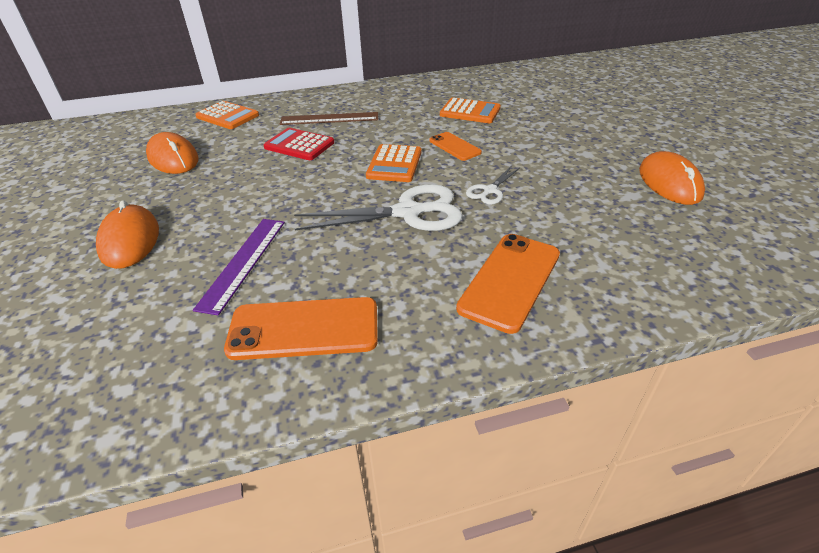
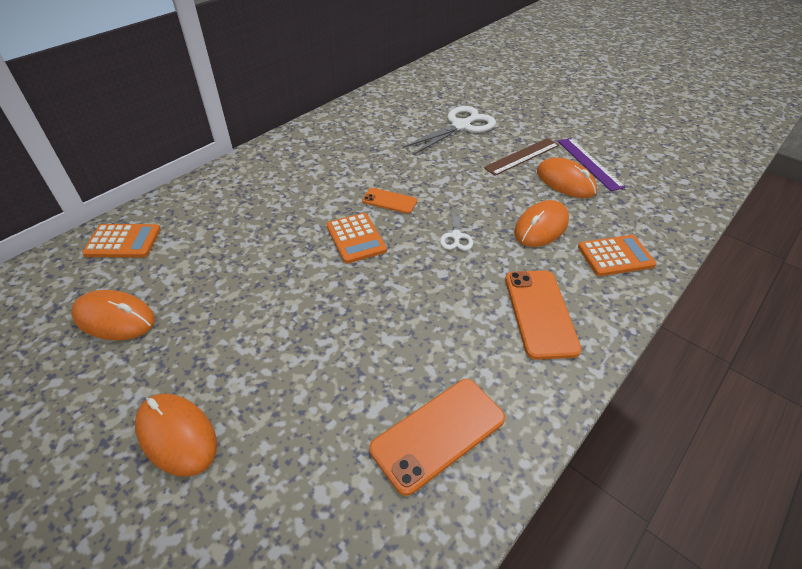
camera: 35 degrees left, 5 degrees up
purple ruler [193,219,285,316] -> purple ruler moved to [558,138,626,191]
red calculator [264,128,334,160] -> none
brown ruler [280,112,378,125] -> brown ruler moved to [483,138,559,176]
white scissors [294,184,463,231] -> white scissors moved to [403,106,496,155]
orange calculator [440,97,501,123] -> orange calculator moved to [578,235,656,276]
none -> orange mouse [514,200,569,247]

